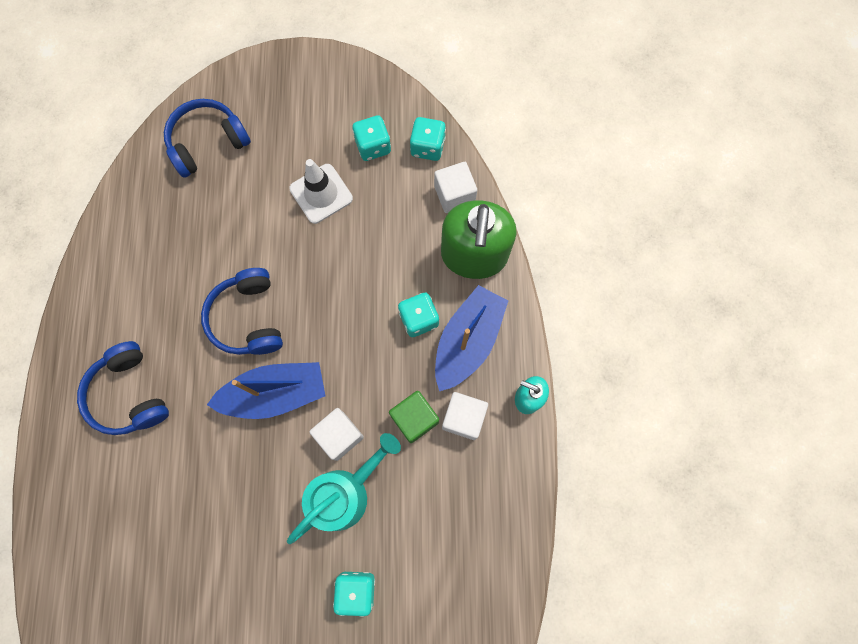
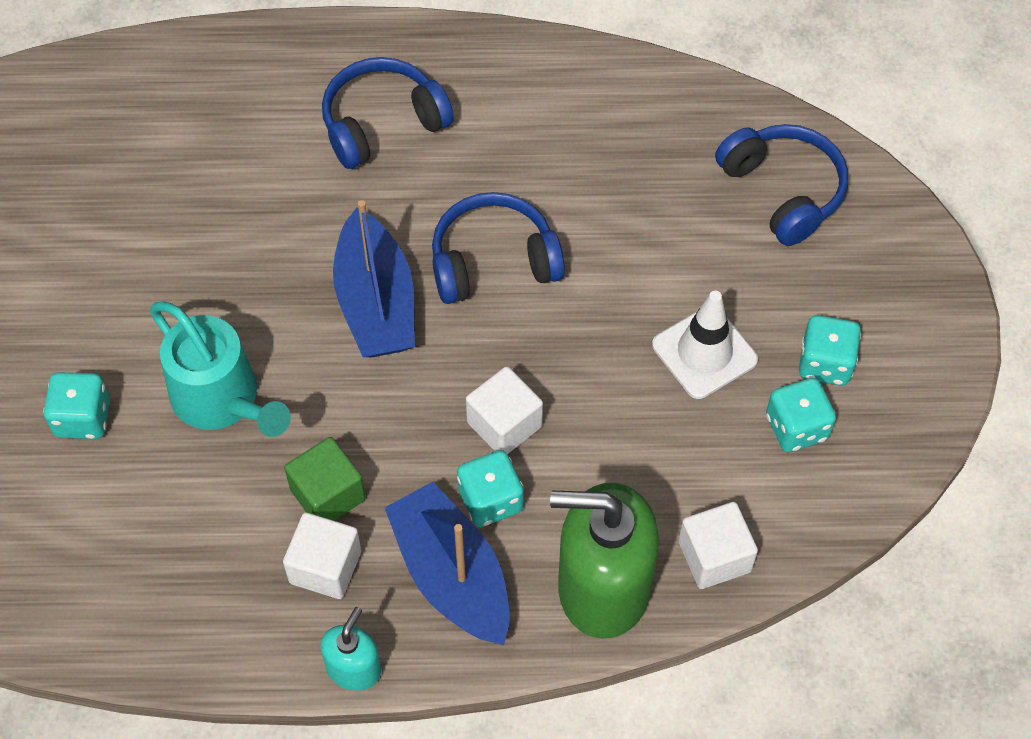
camera: 90 degrees right, 15 degrees down
white cube [310,408,364,461] -> white cube moved to [466,367,543,454]
turquoise dice [410,117,446,161] -> turquoise dice moved to [799,315,861,386]
blue boat [435,285,508,391] -> blue boat turned 150 degrees counterclockwise [385,482,510,645]

